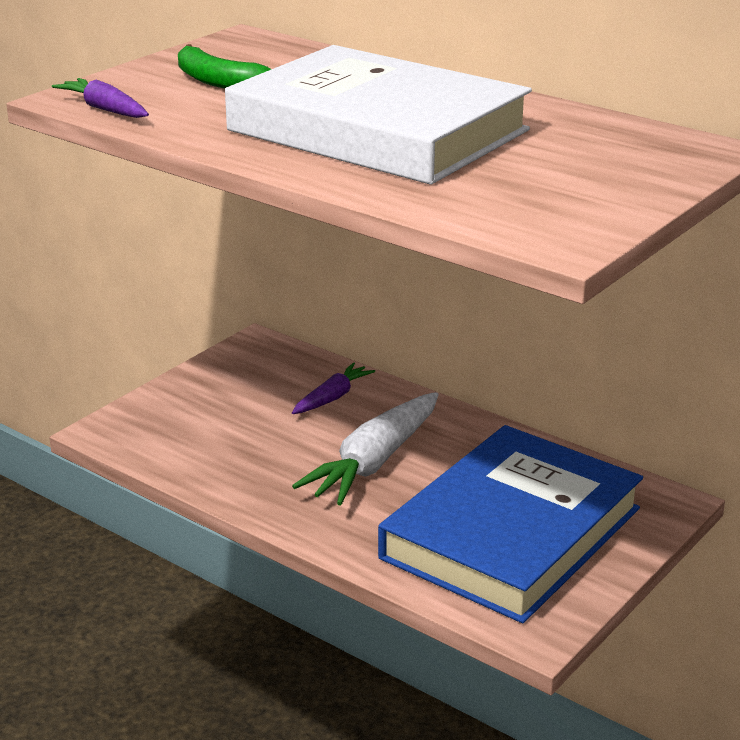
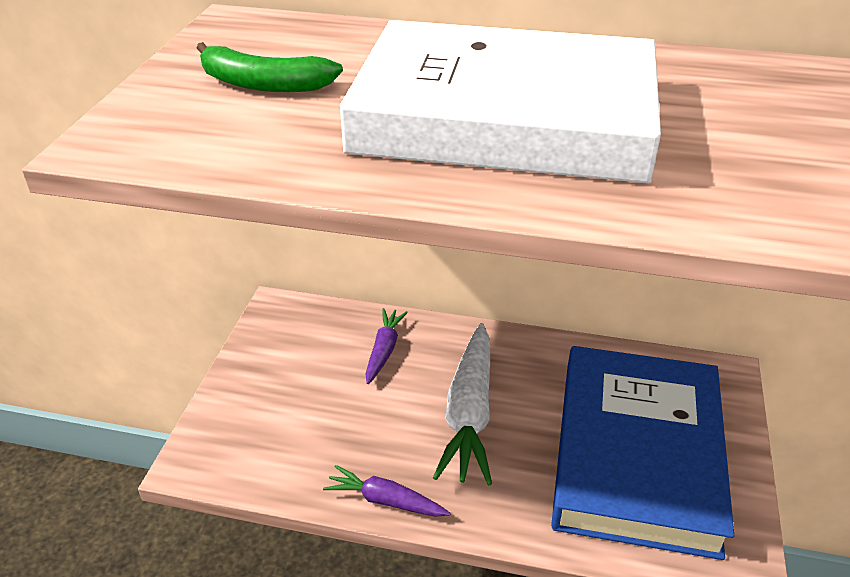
camera: 25 degrees left, 10 degrees up
purple carrot [52,78,149,118] -> purple carrot moved to [323,465,451,517]

